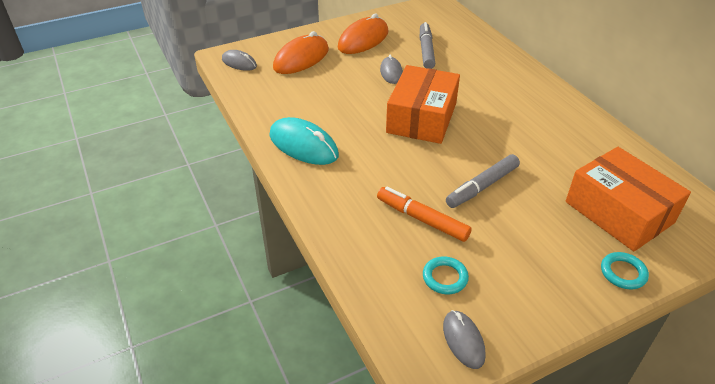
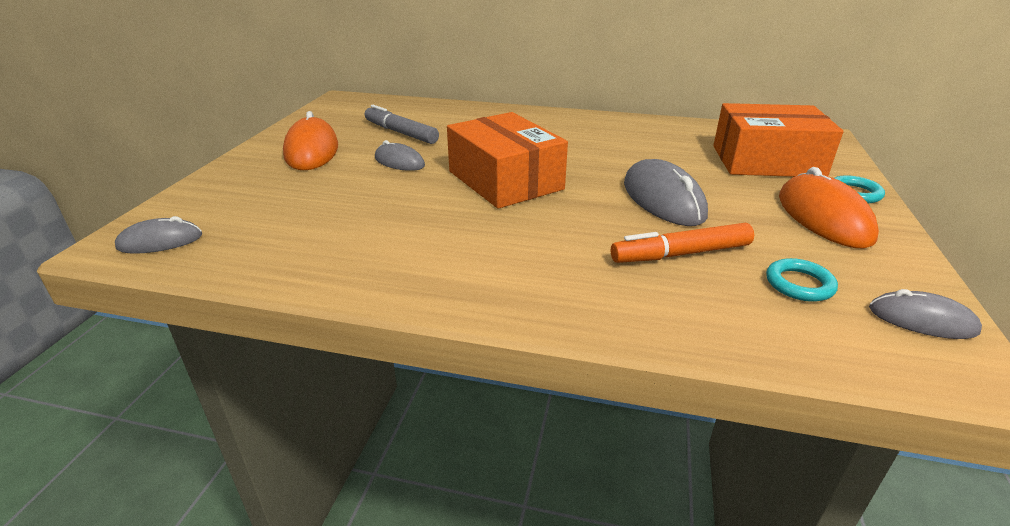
camera: 50 degrees left, 10 degrees down
turquoise mouse [269,117,339,165] -> none
orange mouse [273,31,329,74] -> orange mouse moved to [779,167,879,249]
grey marker [446,154,520,208] -> grey mouse [624,159,708,226]

